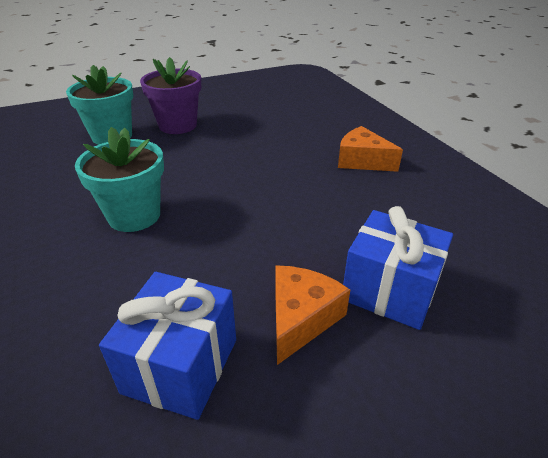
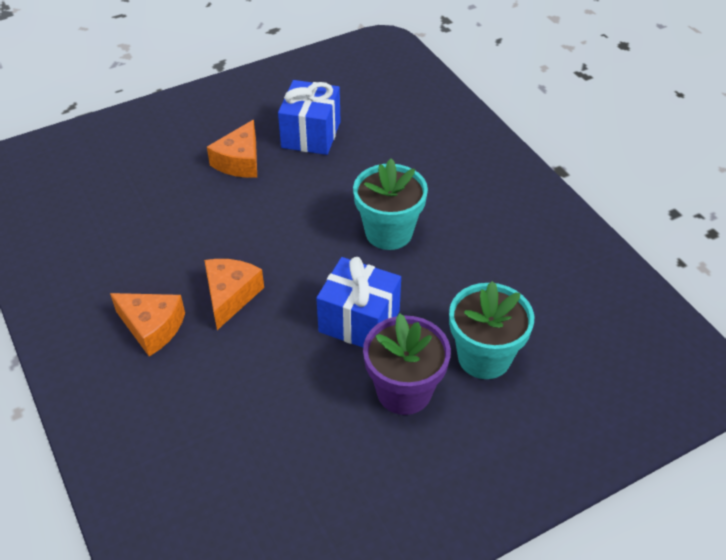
camera: 175 degrees right, 10 degrees up
blue gift [343,206,453,330] -> blue gift moved to [316,257,401,347]
none -> orange cheese [204,259,264,330]

